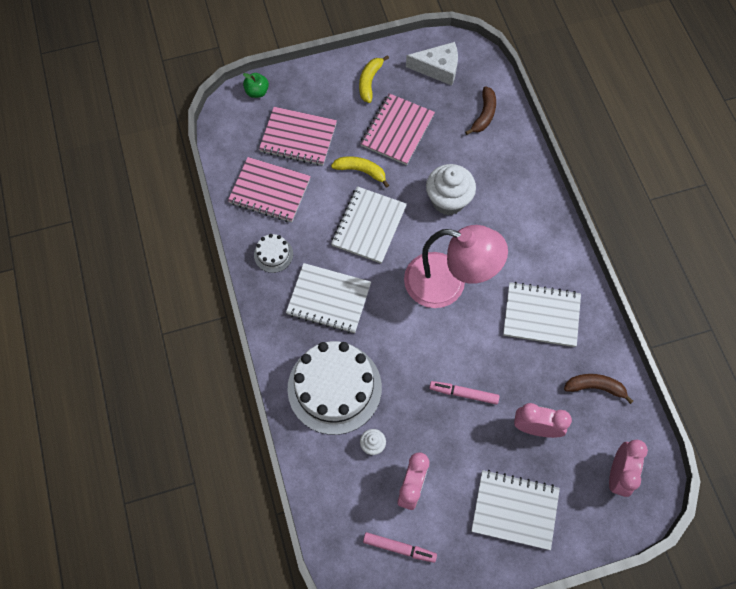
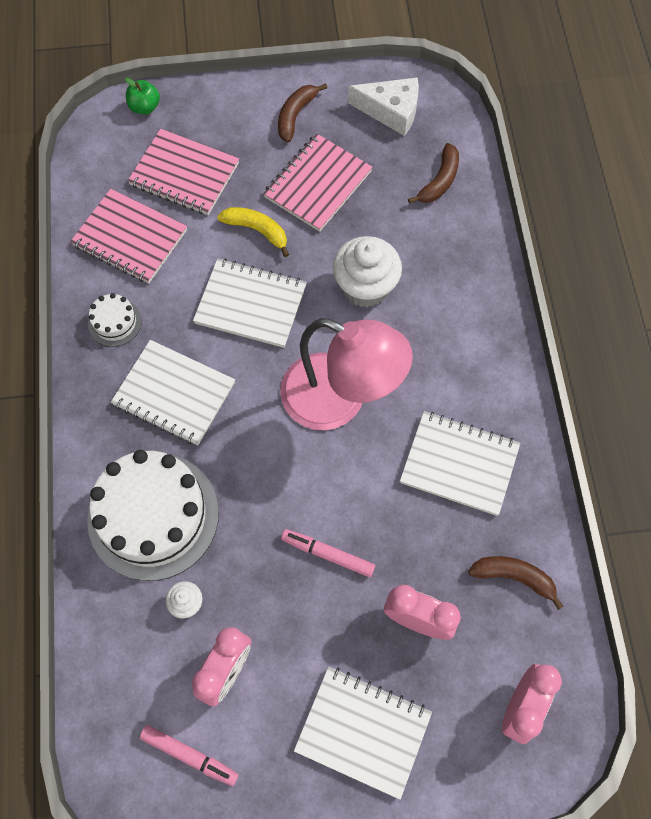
camera: 10 degrees right, 0 degrees up
white notebook [331,186,407,264] -> white notebook turned 75 degrees clockwise [193,258,307,348]
yellow banana [359,55,389,103] -> brown banana [278,83,327,143]

